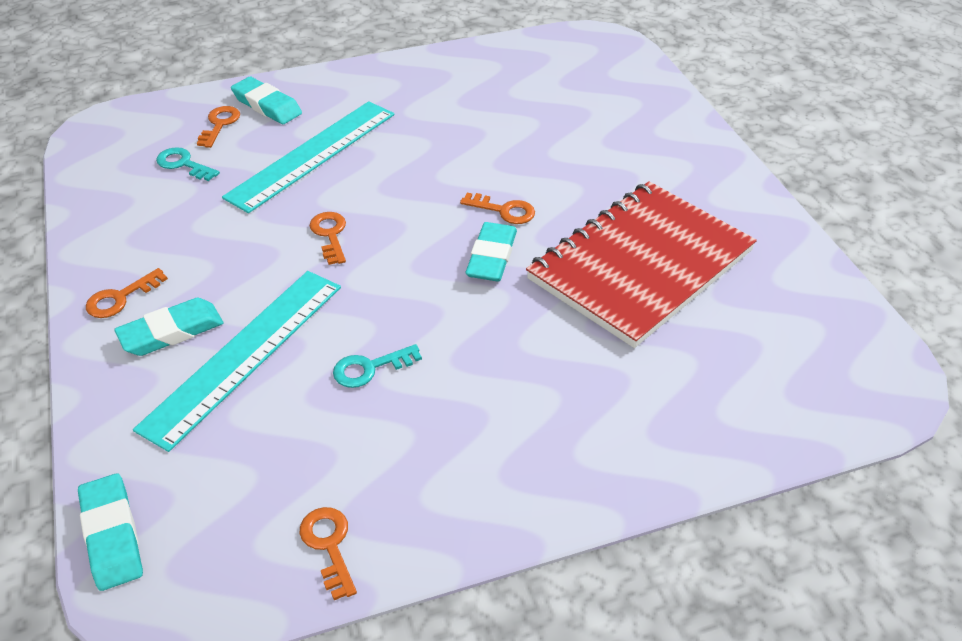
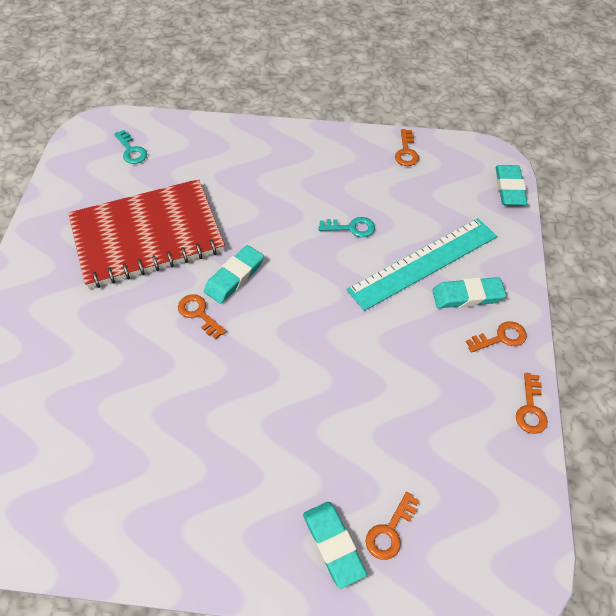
camera: 155 degrees left, 10 degrees up
turquoise key [156,147,220,181] -> turquoise key moved to [114,130,147,164]
turquoise ruler [222,101,394,213] -> none
orange key [310,212,346,265] -> orange key moved to [516,373,548,434]

